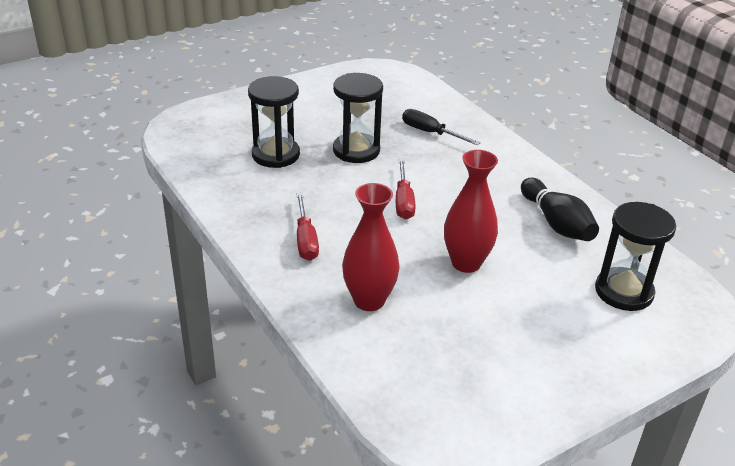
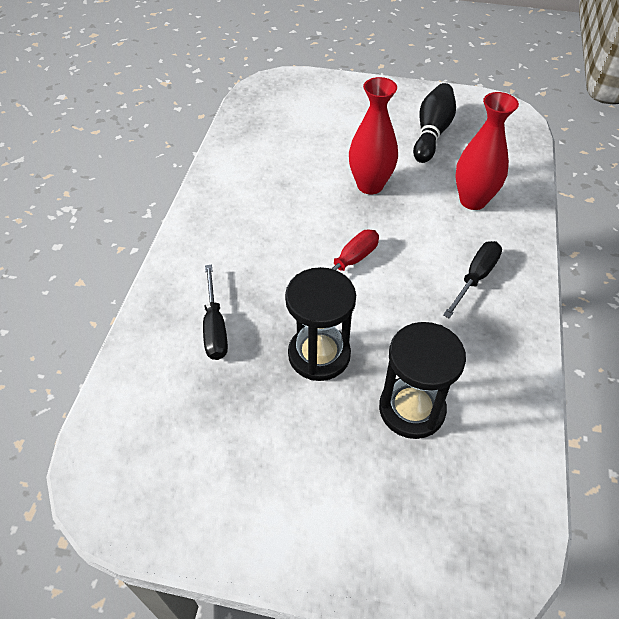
camera: 135 degrees left, 15 degrees up
red screwdriver [296,193,319,261] -> black screwdriver [443,241,502,318]
black bowling pin [521,178,599,241] -> black bowling pin moved to [413,83,456,163]
black hourglass [595,202,676,311] -> none

